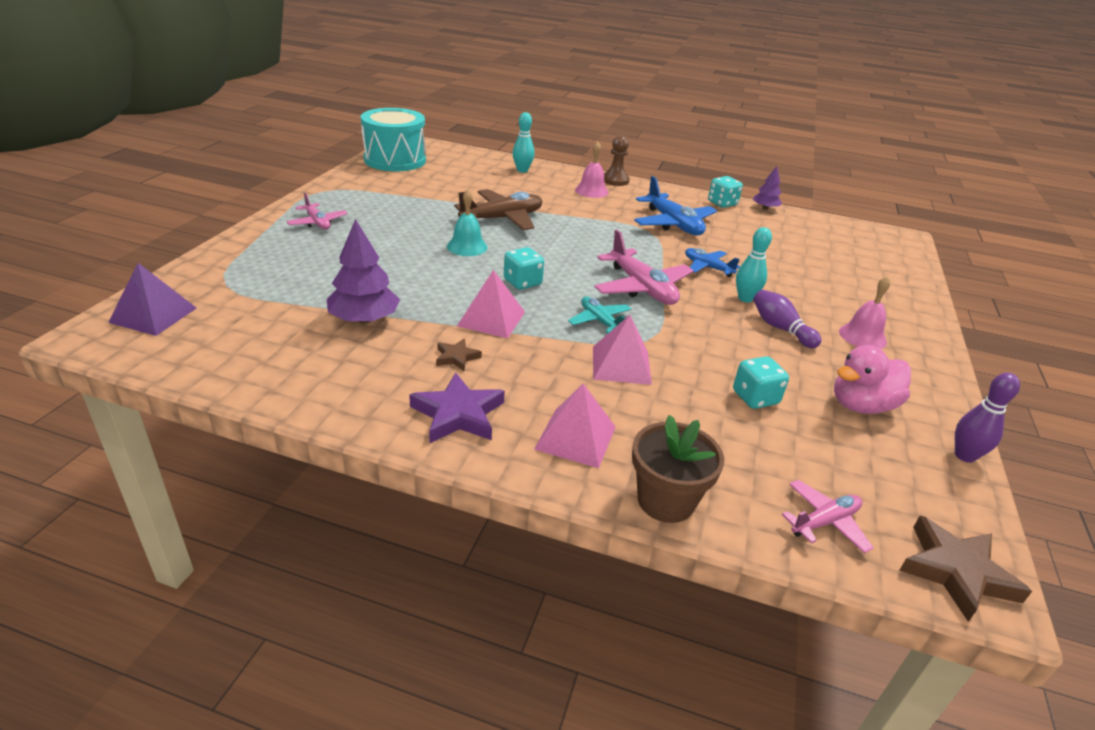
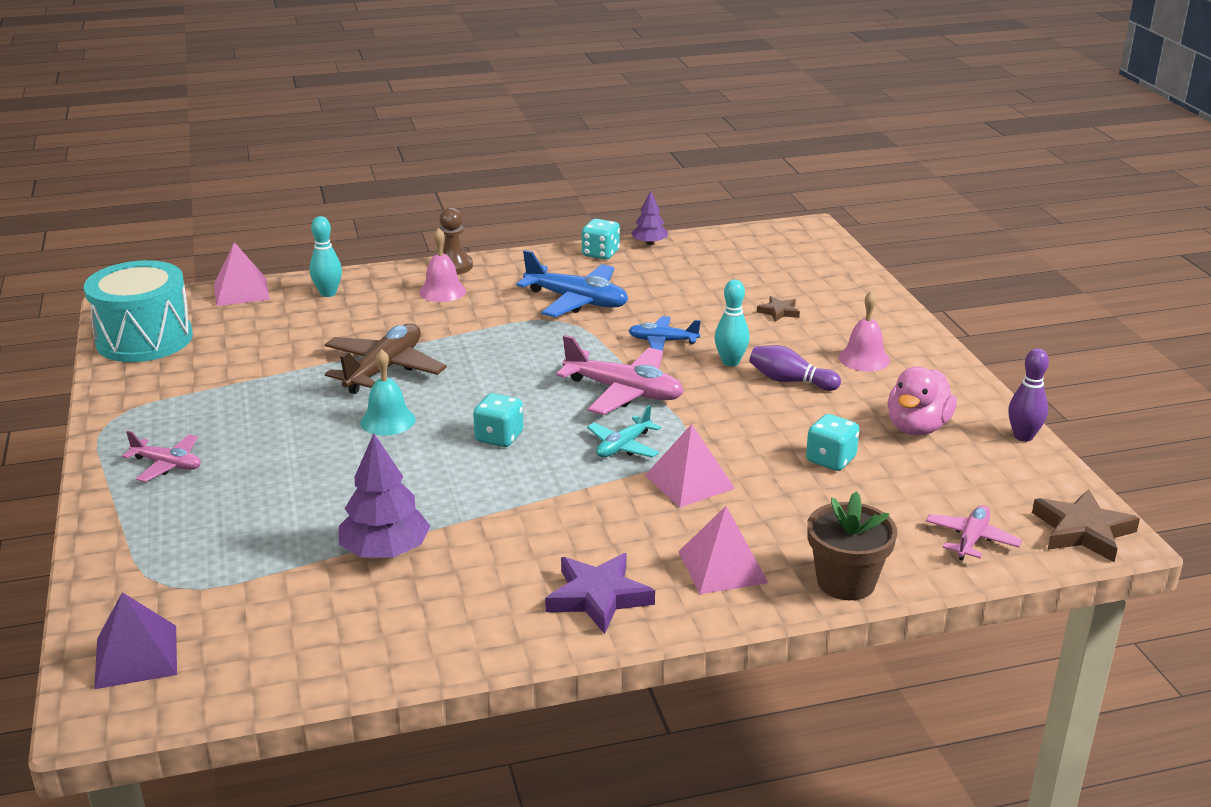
camera: 30 degrees left, 5 degrees down
brown star [436,338,482,371] -> brown star moved to [757,296,800,322]
pink pyramid [457,270,525,338] -> pink pyramid moved to [214,242,270,306]
turquoise plane [568,296,631,333] -> turquoise plane turned 75 degrees counterclockwise [587,405,661,458]

